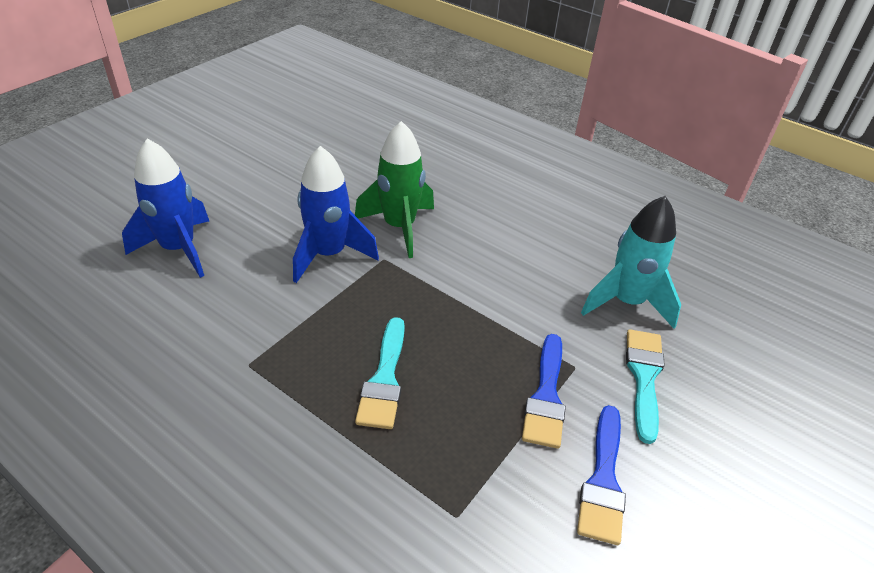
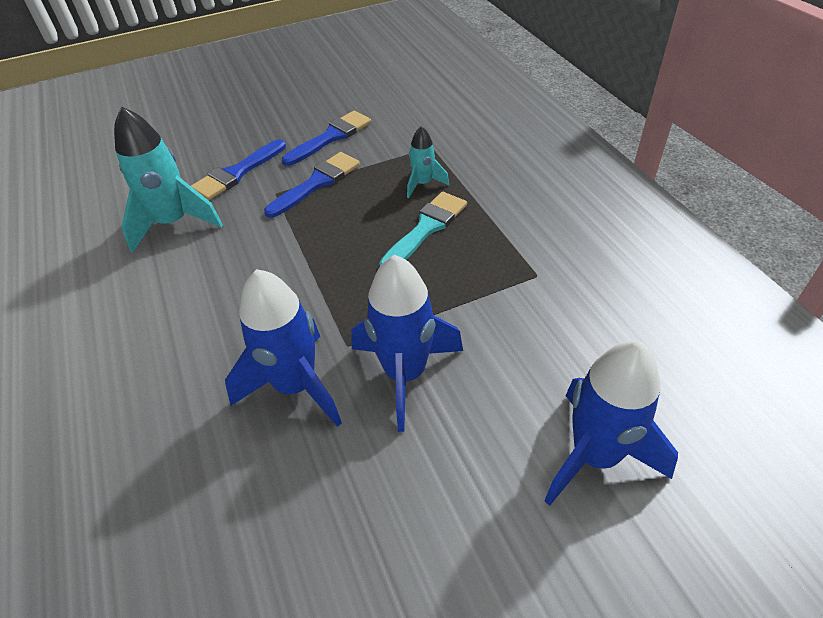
camera: 145 degrees left, 5 degrees up
green rocket [355,121,434,258] -> blue rocket [225,269,342,427]
turquoise brush [626,329,665,444] -> blue brush [191,139,286,200]
none -> turquoise rocket [407,126,449,198]

